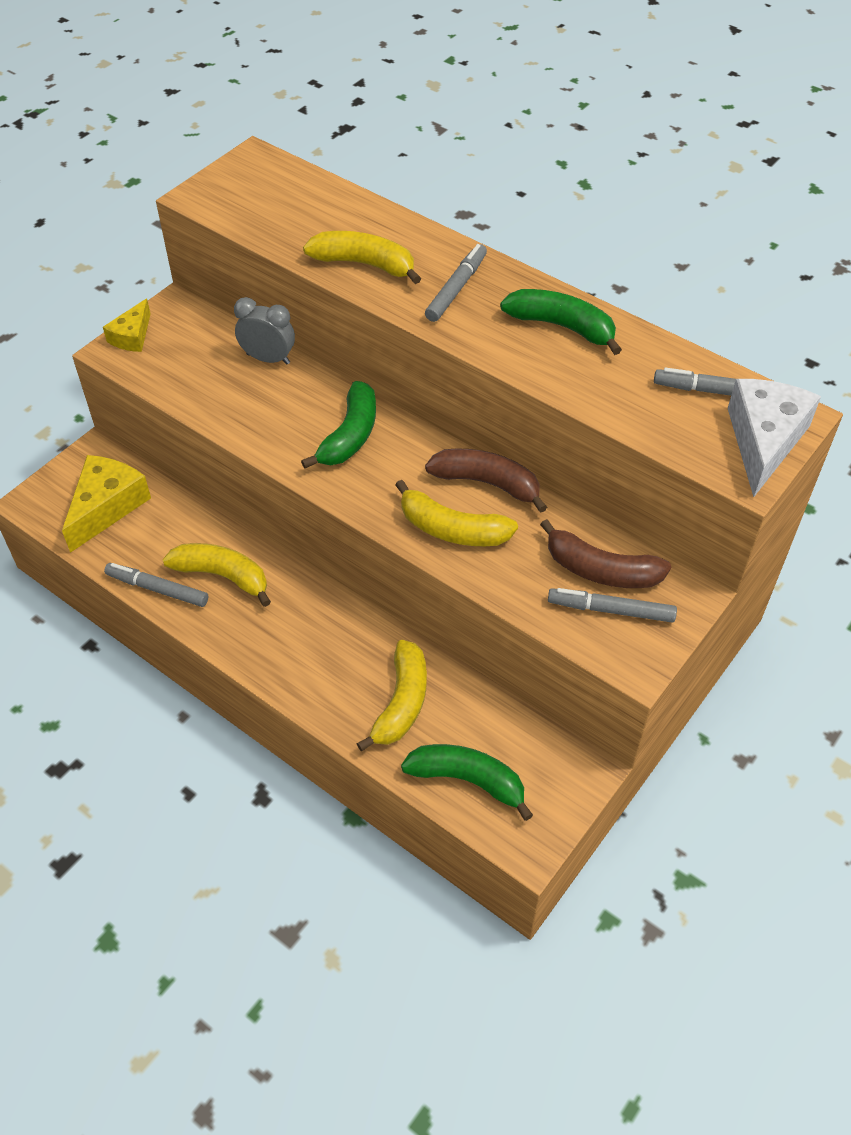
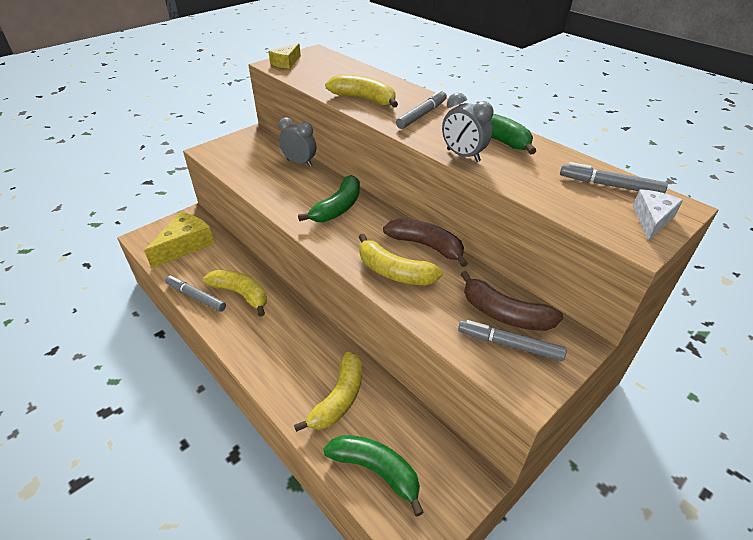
camera: 10 degrees right, 10 degrees down
yellow cheese [103,299,151,352] -> yellow cheese moved to [268,43,301,69]
white cheese [728,379,821,497] -> white cheese [633,189,683,241], size x0.58
none -> grey clock [442,93,493,162]

